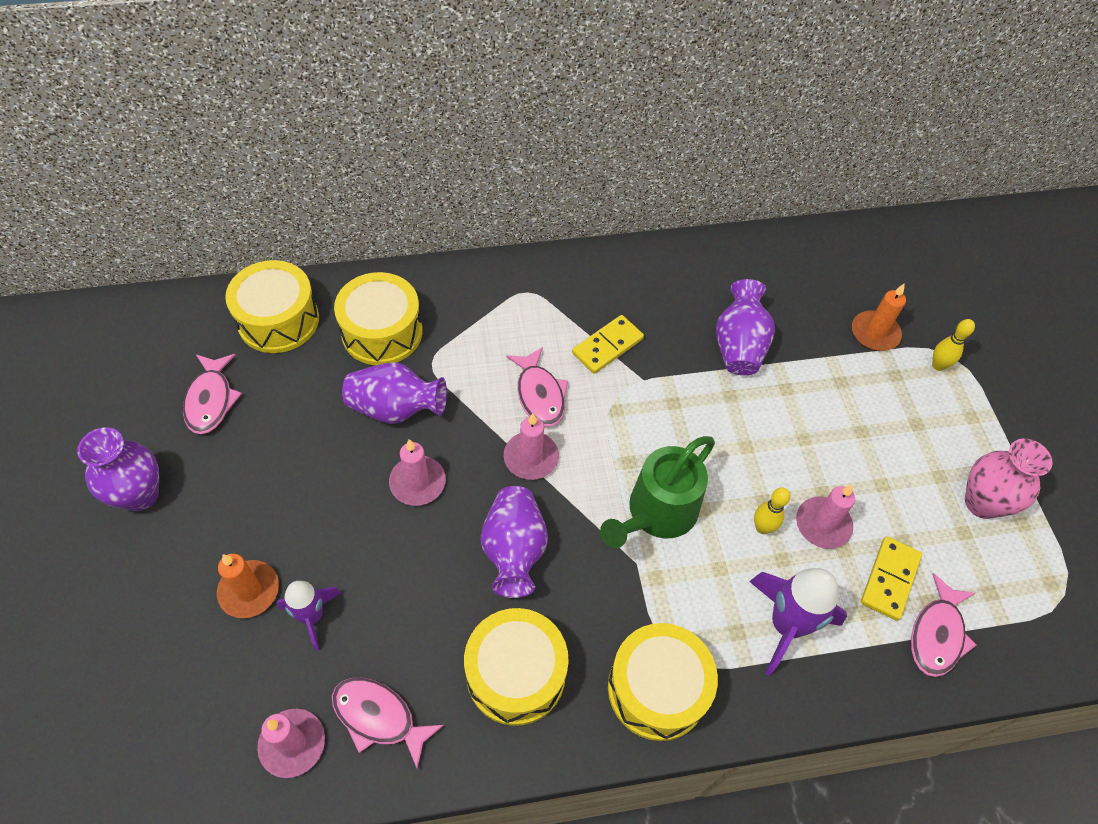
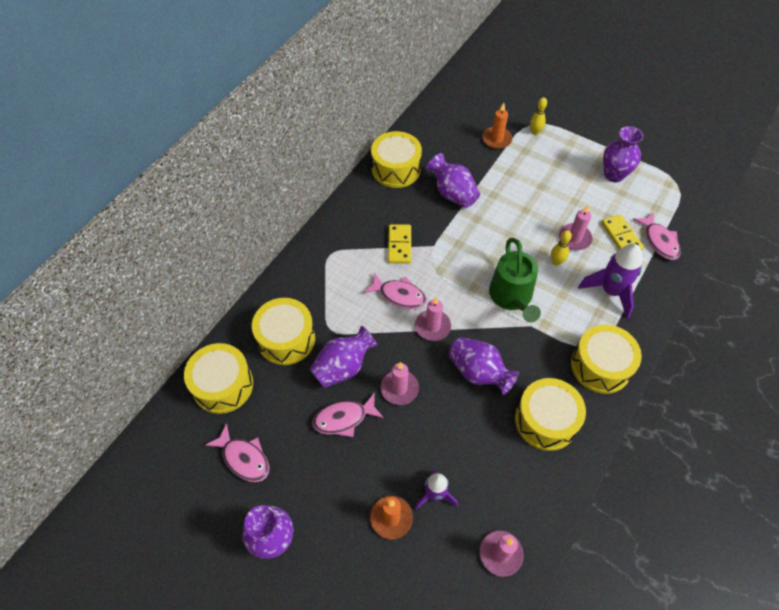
camera: 45 degrees left, 0 degrees up
pink fish [332,678,444,769] -> pink fish moved to [312,392,384,437]
pink vase [965,439,1052,519] -> purple vase [603,126,643,182]
none -> yellow drum [371,131,422,188]

